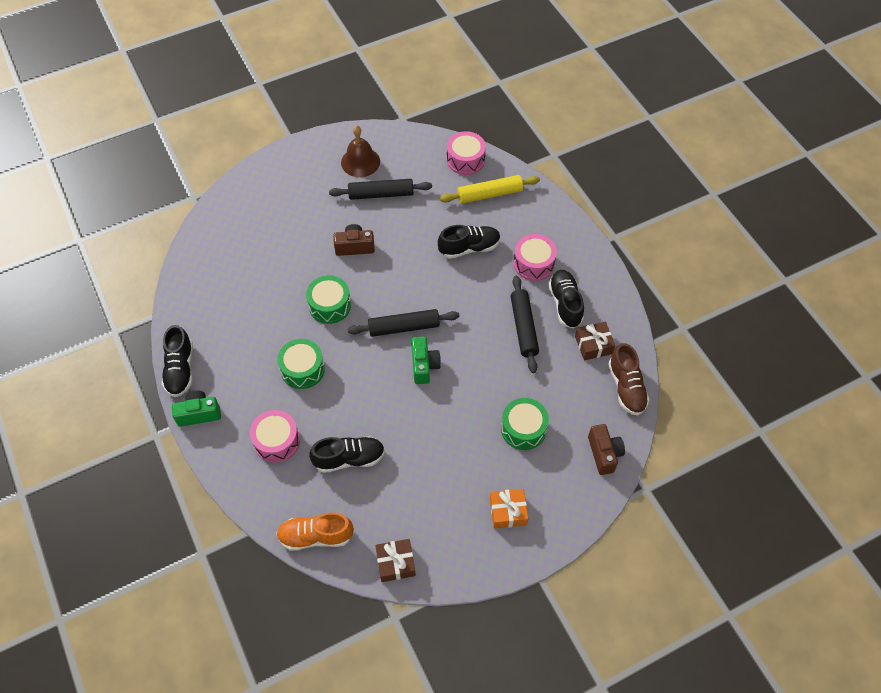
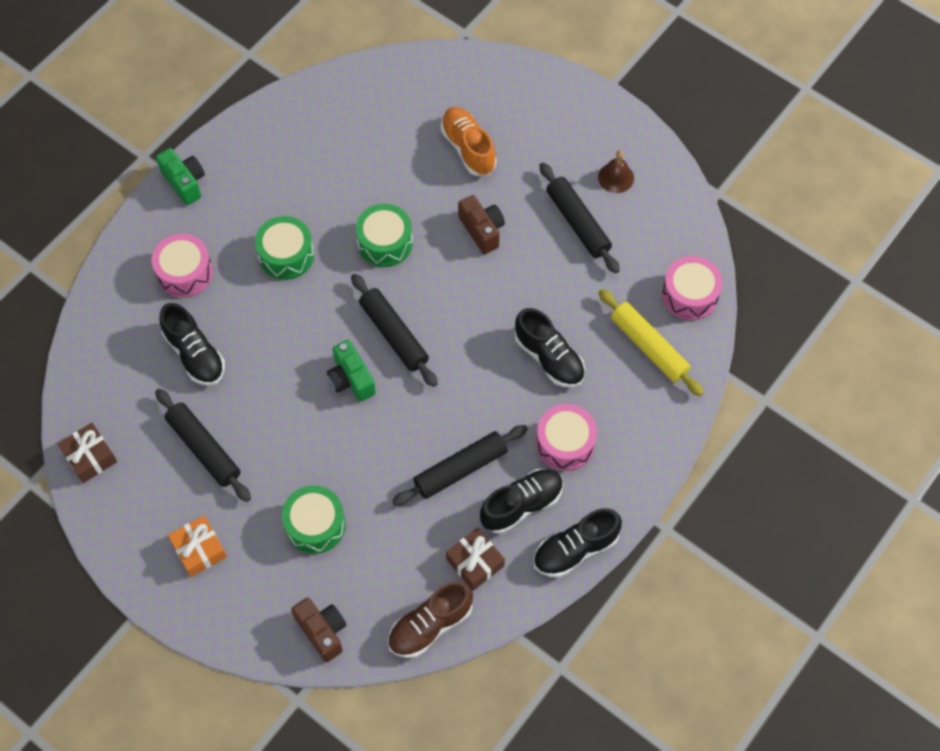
camera: 65 degrees right, 5 degrees up
black shoe [162,325,193,397] -> black shoe moved to [533,508,622,578]
orange shoe [276,513,354,550] -> orange shoe moved to [440,107,497,176]
brown bell [341,125,380,177] -> brown bell [598,151,634,193], size x0.65
green camera [411,337,441,384] -> green camera turned 90 degrees clockwise [327,340,376,402]
brown camera [588,424,625,475] -> brown camera turned 90 degrees counterclockwise [291,598,346,662]
none -> black rolling pin [155,389,251,502]

